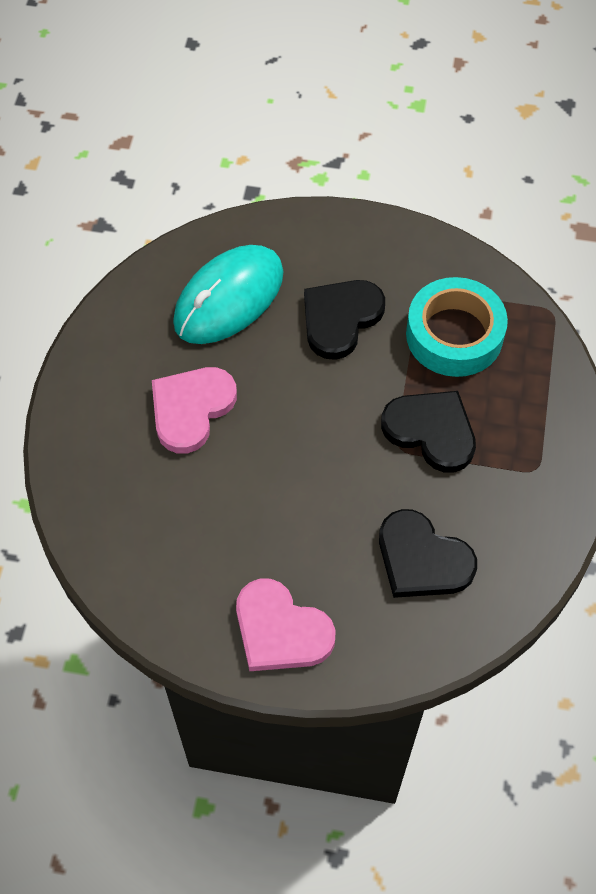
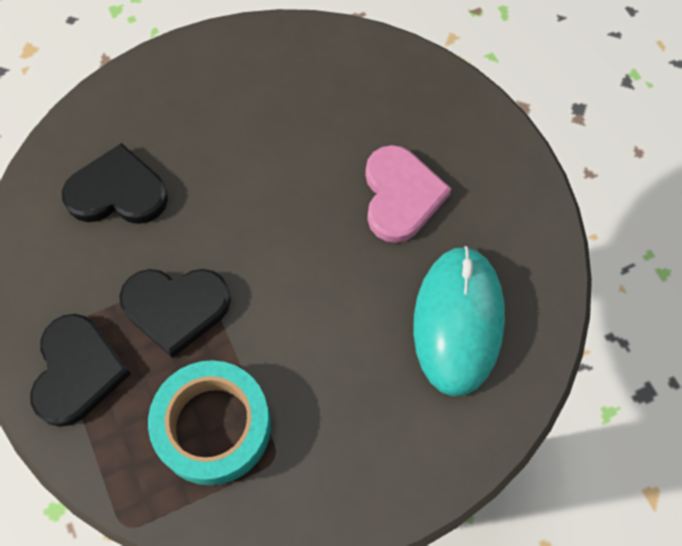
camera: 145 degrees right, 5 degrees up
pink heart [236,579,336,671] -> none
black heart [304,280,385,360] -> black heart moved to [30,314,131,427]

